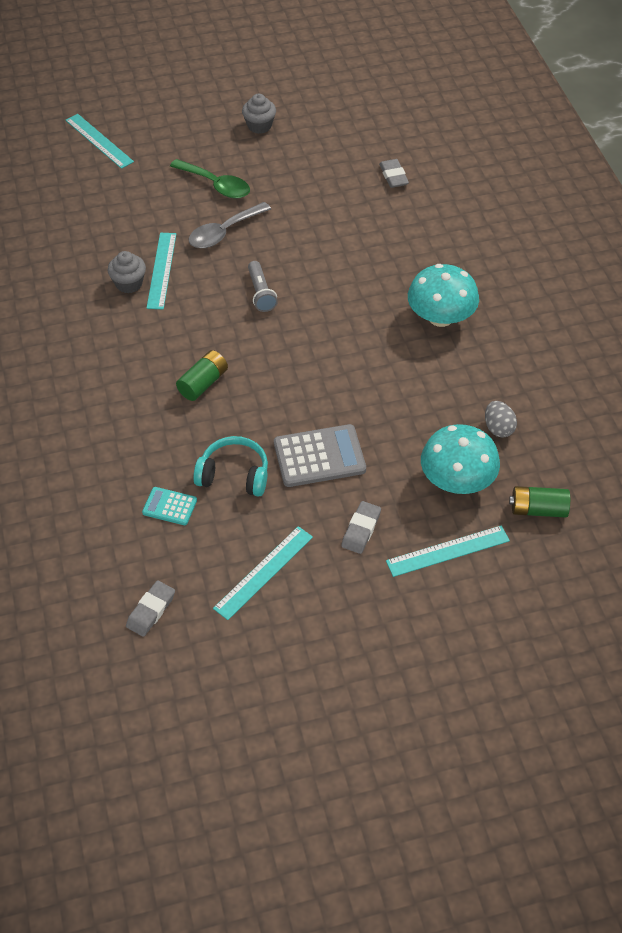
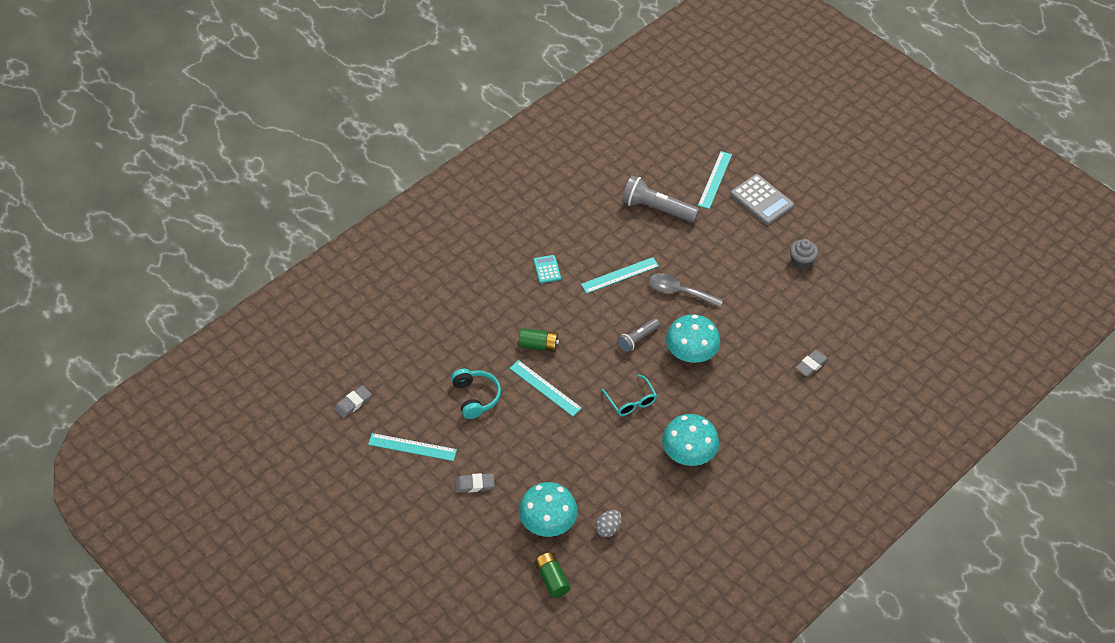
camera: 60 degrees right, 0 degrees up
grey cupcake [108,251,146,293] -> none
grey eraser [126,580,175,637] -> grey eraser turned 45 degrees counterclockwise [334,385,372,418]
turquoise calculator [142,487,197,525] -> turquoise calculator moved to [533,255,561,283]
green spoon [170,159,250,198] -> none
grey calculator [274,424,366,487] -> grey calculator moved to [730,174,794,225]
turquoise ruler [386,525,510,577] -> turquoise ruler moved to [509,360,582,416]
none -> turquoise glasses [602,375,657,416]
none -> grey flashlight [622,175,699,223]
none -> turquoise mushroom [666,314,720,363]

